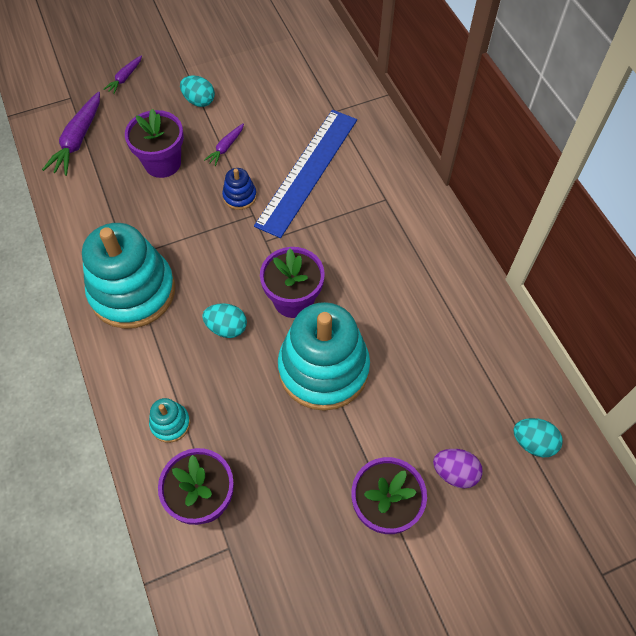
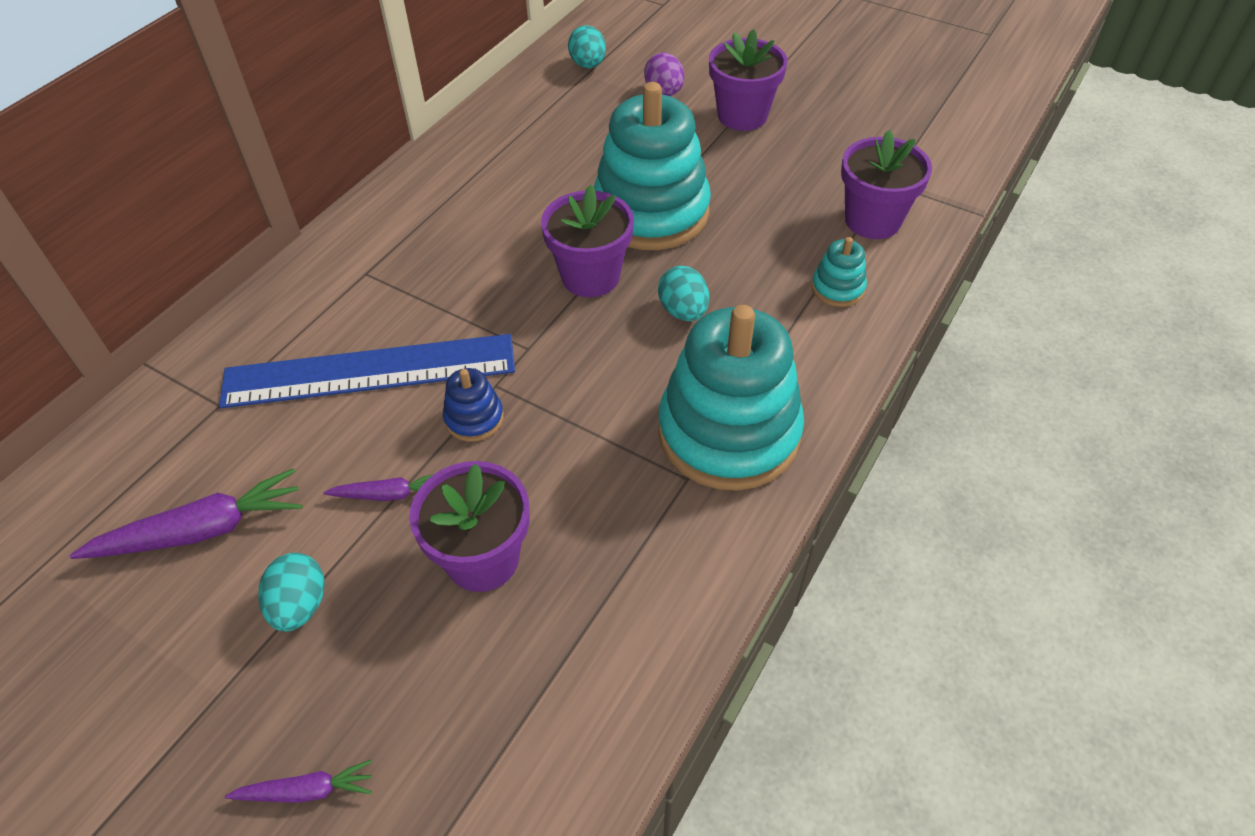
camera: 125 degrees left, 10 degrees down
purple carrot [42,91,100,176] -> purple carrot moved to [70,468,303,559]

